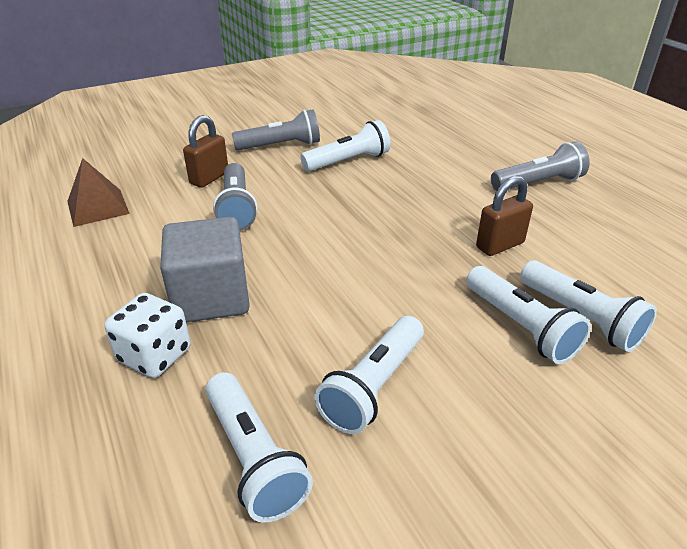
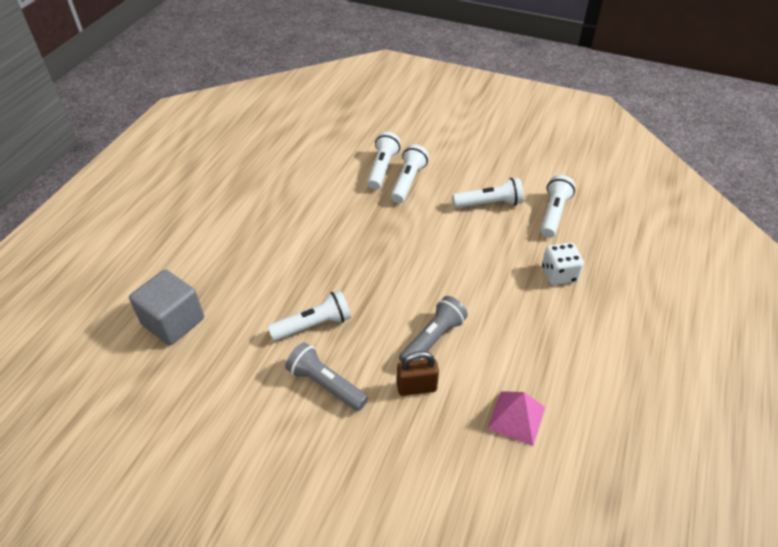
camera: 130 degrees left, 10 degrees up
brown pyramid [67,158,130,227] -> pink pyramid [487,391,545,446]
grey cube [160,217,250,322] -> grey cube moved to [129,270,204,345]
white flashlight [301,120,391,171] -> white flashlight turned 135 degrees clockwise [267,290,351,341]
brown padlock [476,176,533,256] -> none
grey flashlight [491,142,590,191] -> none

